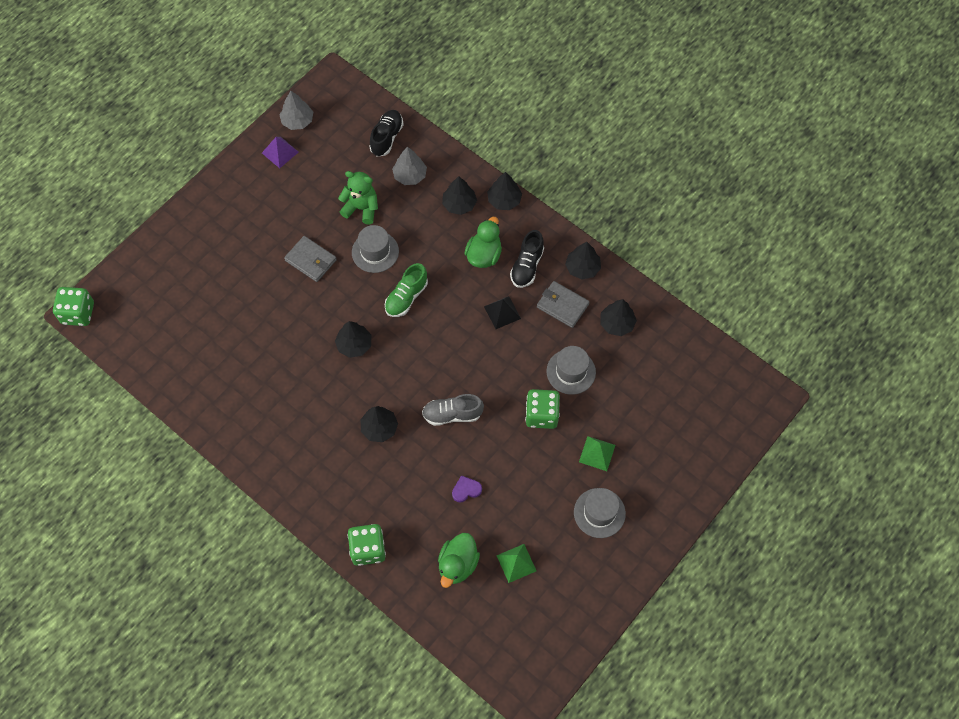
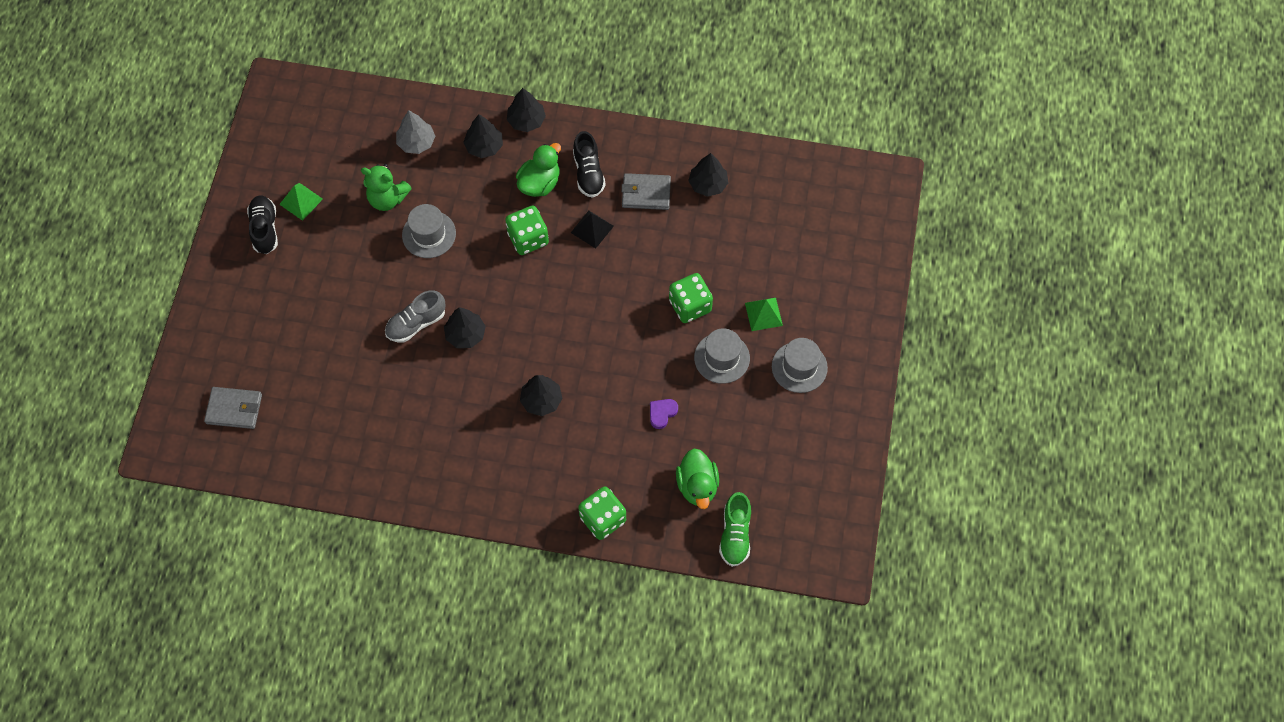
camera: 30 degrees left, 0 degrees up
green dice [53,287,94,326] -> green dice moved to [505,206,549,255]
purple pyramid [262,137,299,168] -> none
grey tree [279,91,313,130] -> none
grey wallet [284,236,337,282] -> grey wallet moved to [204,387,262,429]
green teddy bear [338,171,378,224] -> green teddy bear turned 150 degrees counterclockwise [361,164,412,211]
black shoe [369,110,404,156] -> black shoe moved to [247,195,278,254]
green shoe [385,263,428,317] -> green shoe moved to [719,492,751,567]
grey shoe [422,394,484,426] -> grey shoe moved to [385,290,445,342]
green duck [464,217,502,268] -> green duck turned 45 degrees clockwise [516,143,561,197]
green pyramid [496,544,536,583] -> green pyramid moved to [279,183,323,221]
grey hat [546,346,596,395] -> grey hat moved to [694,328,750,384]
black tree [565,242,601,280] -> none

